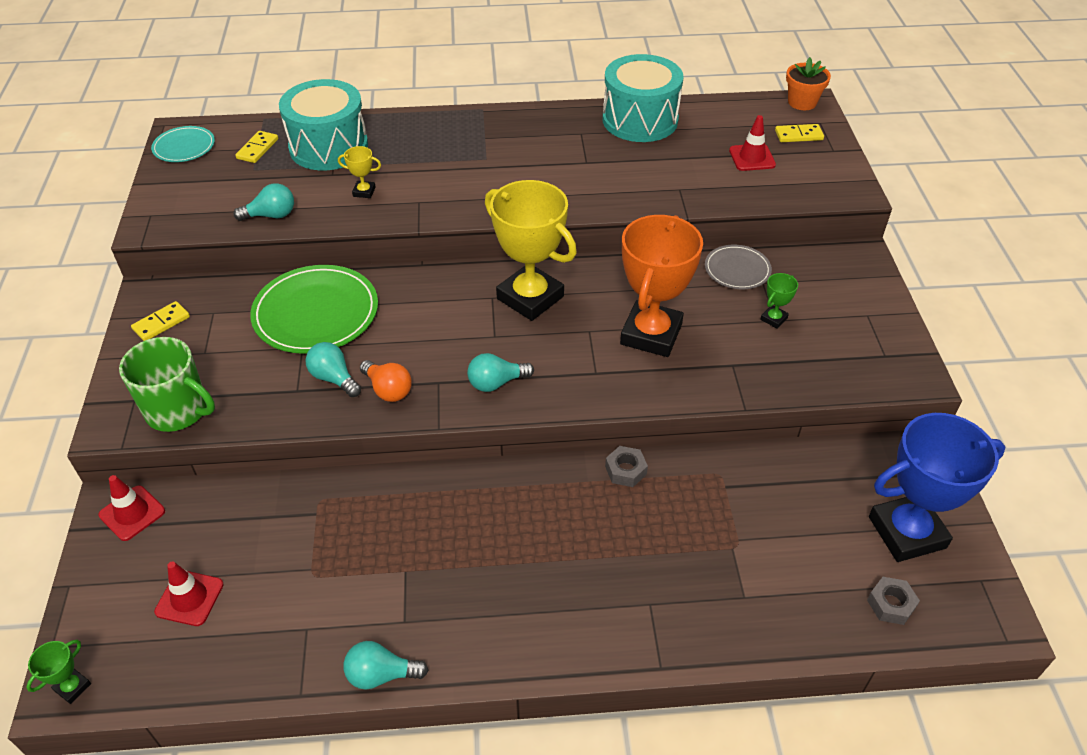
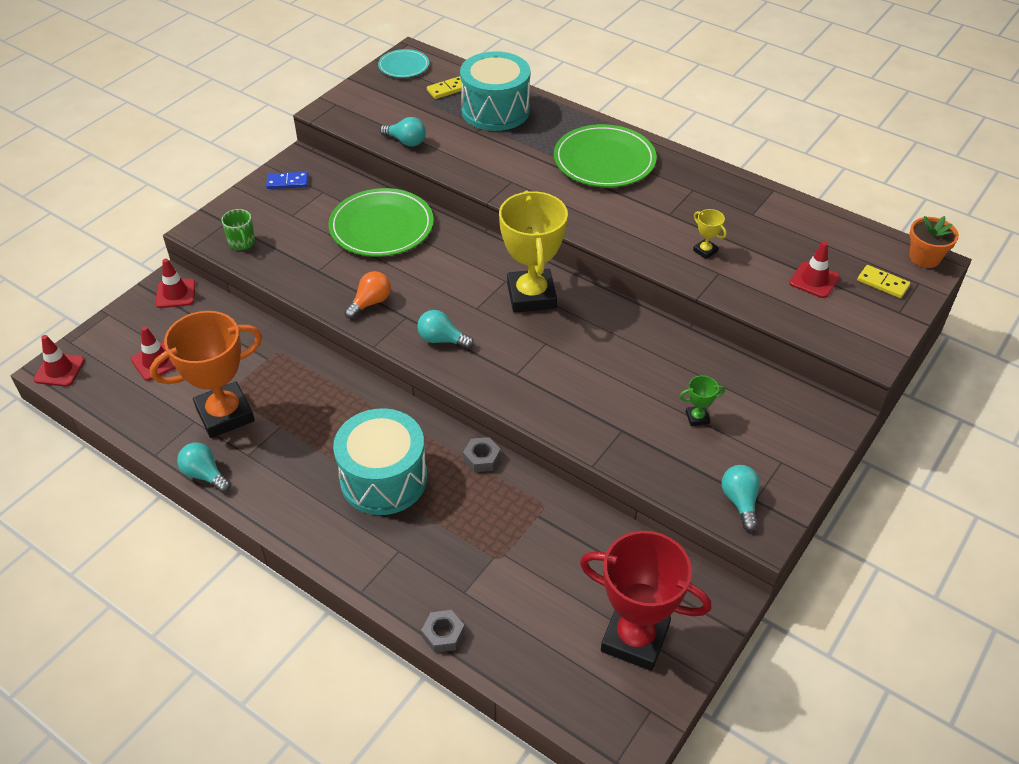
camera: 40 degrees right, 0 degrees up
green trophy [26,640,91,704] -> red traffic cone [33,335,85,387]
green mug [119,337,215,432] -> green mug [221,209,255,250], size x0.56
yellow domino [131,301,190,341] -> blue domino [266,172,308,189]
turquoise light bulb [305,342,361,397] -> turquoise light bulb moved to [721,465,760,531]
yellow trophy [338,146,381,198] -> yellow trophy moved to [693,209,727,259]
orange light bulb [360,360,412,402] -> orange light bulb turned 135 degrees counterclockwise [344,271,391,319]
turquoise drum [603,54,684,142] -> turquoise drum moved to [333,408,427,515]
orange trophy [620,215,703,357] -> orange trophy moved to [150,311,262,438]
grey plate [705,245,772,289] -> none
grey nut [867,577,920,625] -> grey nut moved to [421,610,465,653]
blue trophy [869,413,1005,562] -> red trophy [580,531,711,671]
none -> green plate [554,124,657,187]

